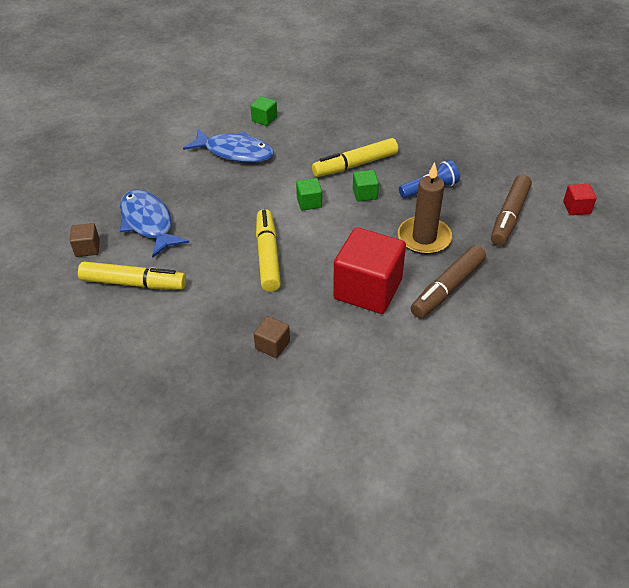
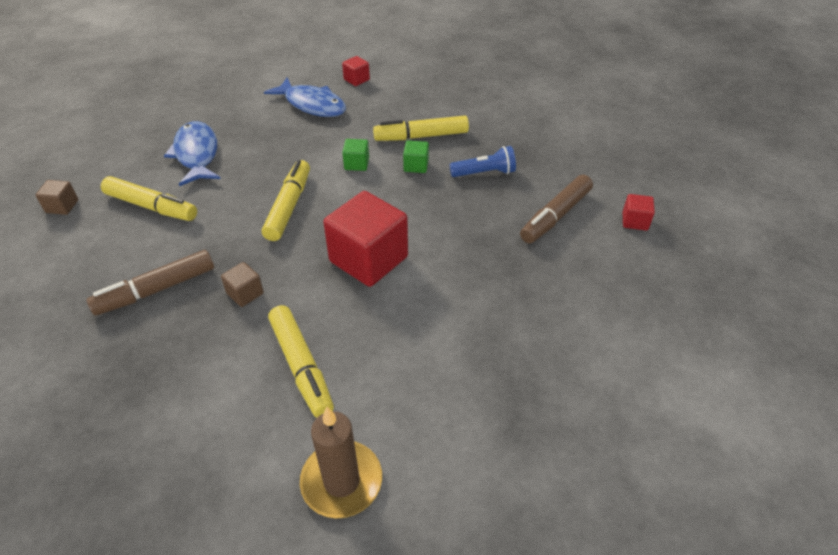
camera: 15 degrees right, 0 degrees up
brown cube [70,223,100,257] -> brown cube moved to [35,180,78,215]
green cube [250,96,277,126] -> red cube [342,56,370,86]
brown candle [398,162,452,255] -> brown candle moved to [300,407,382,519]
brown marker [411,245,486,318] -> brown marker moved to [86,250,214,316]
none -> yellow marker [268,305,334,418]

